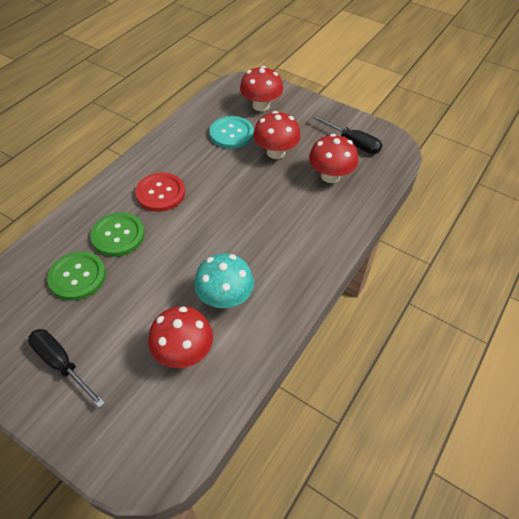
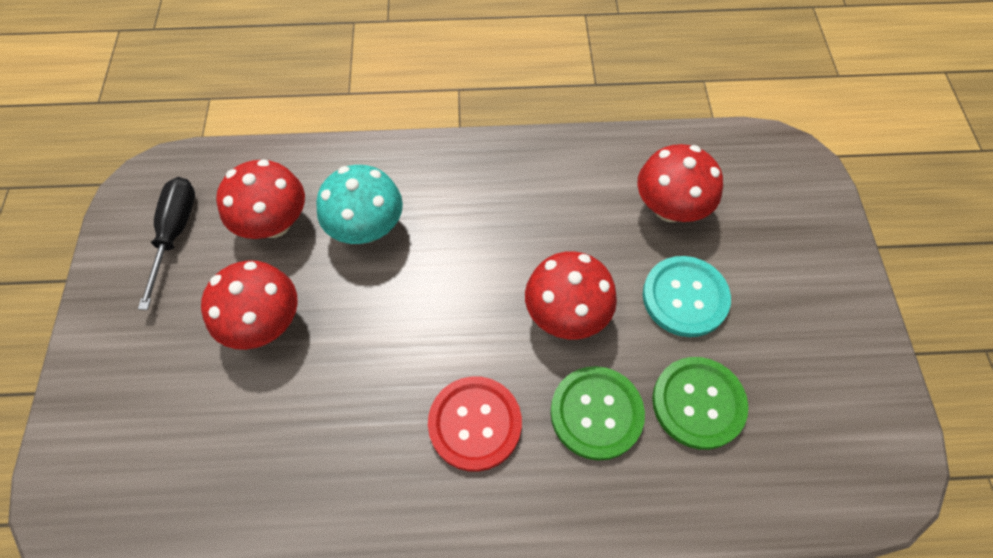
camera: 125 degrees left, 10 degrees up
black screwdriver [28,329,105,408] -> none
turquoise mushroom [194,254,254,308] -> turquoise mushroom moved to [316,165,403,244]
turquoise button [209,116,254,149] -> turquoise button moved to [643,256,731,337]
red mushroom [240,66,283,111] -> red mushroom moved to [525,251,617,339]

